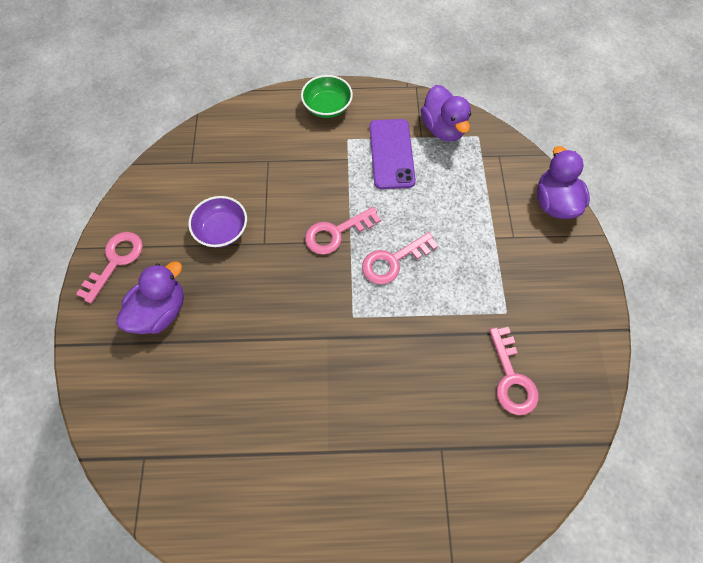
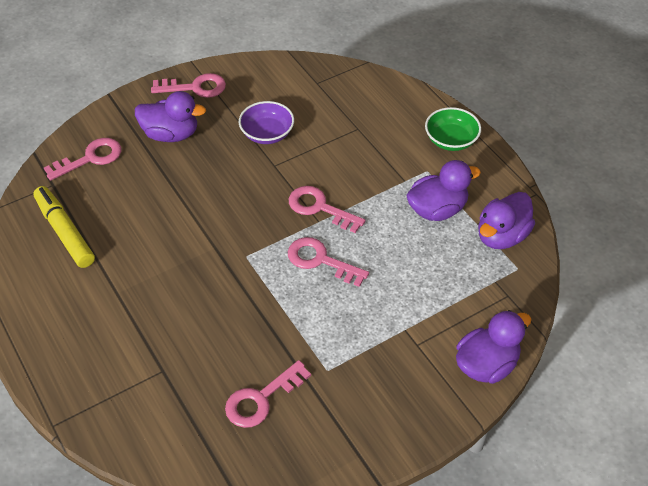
camera: 60 degrees right, 15 degrees down
purple phone [370,119,416,189] -> purple duck [406,160,481,221]
none -> yellow marker [34,186,95,268]
none -> pink key [44,138,121,181]

